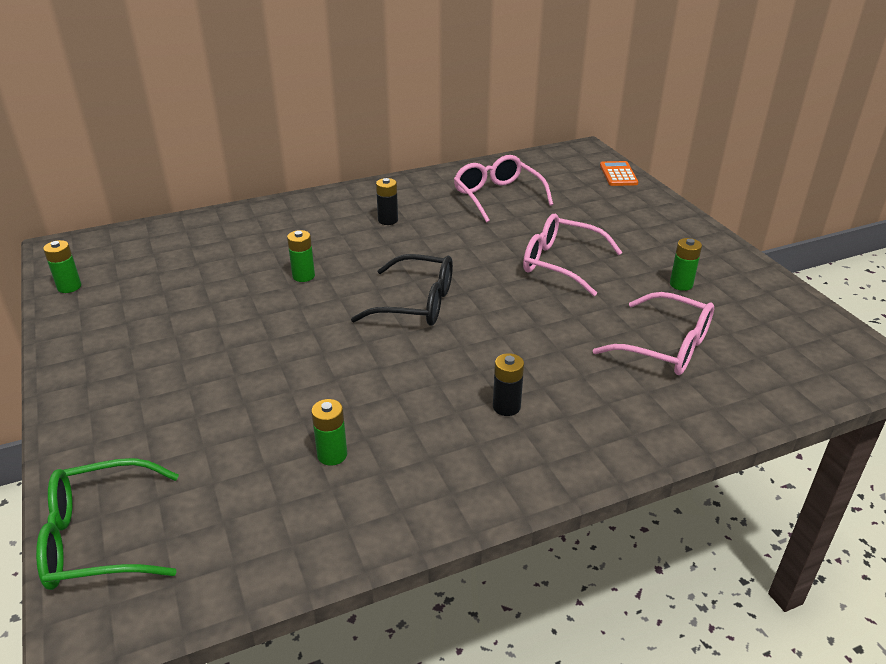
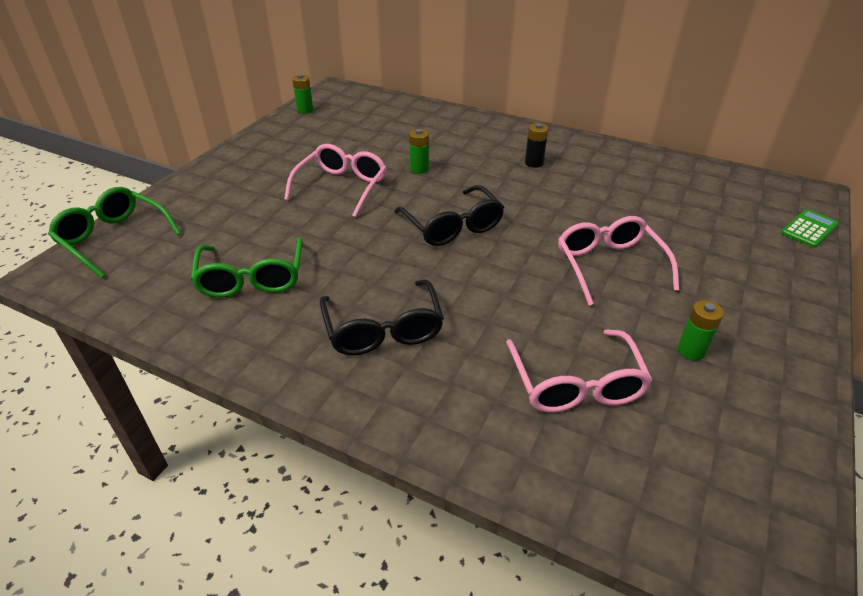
camera: 50 degrees right, 5 degrees up
green battery [311,399,347,466] -> green glasses [191,237,303,298]
pink glasses [454,155,553,223] -> pink glasses moved to [284,144,387,217]
black battery [493,353,524,416] -> black glasses [320,280,444,355]
orange calculator [600,161,638,186] -> green calculator [781,209,839,248]

